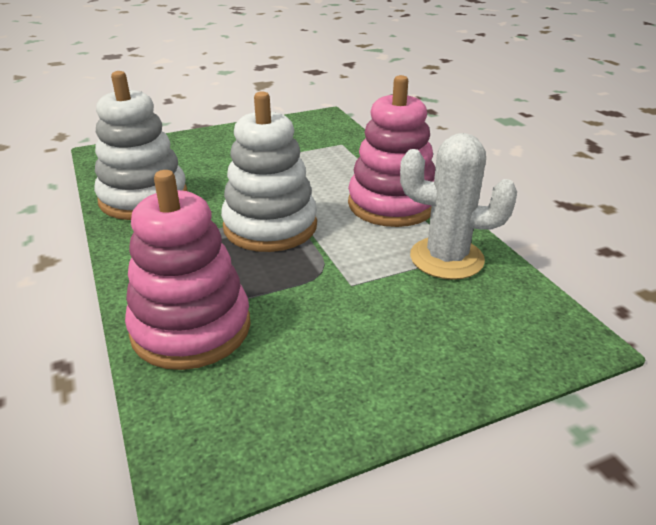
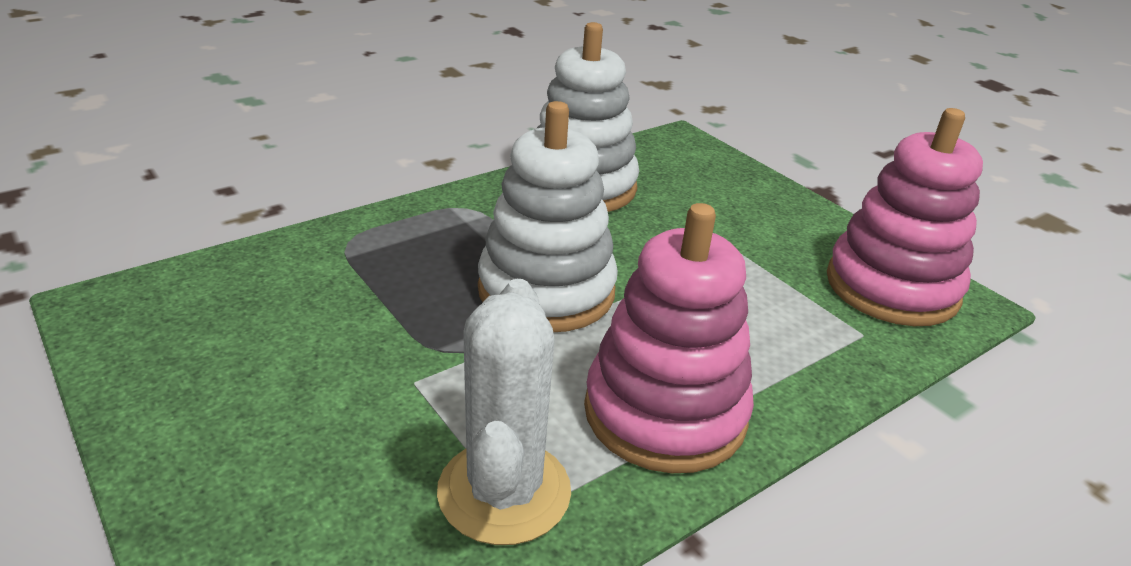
camera: 75 degrees right, 0 degrees up
pink stacking toy [125,170,251,370] -> pink stacking toy moved to [827,108,983,326]

